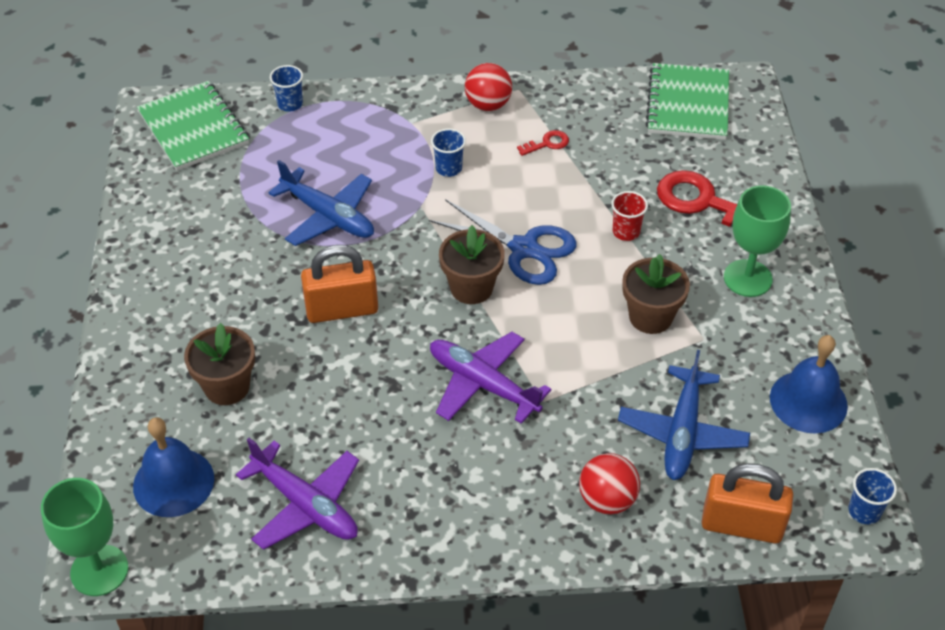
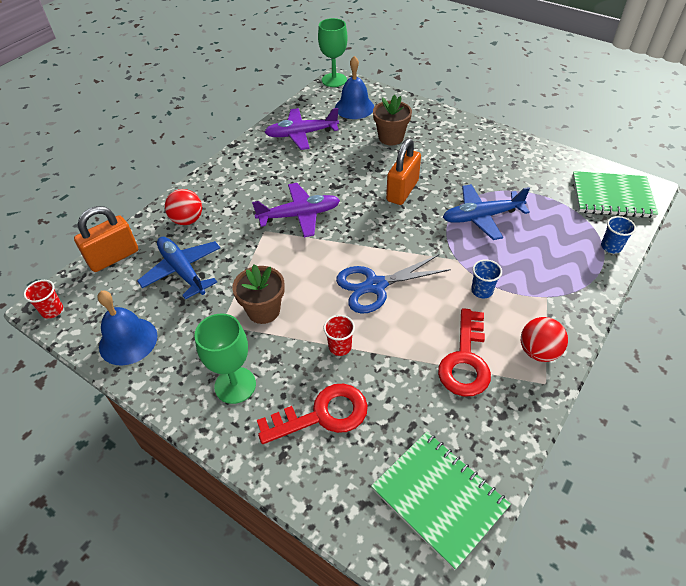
camera: 130 degrees right, 0 degrees up
brown flower pot [439,225,505,304] -> none
red key [517,130,569,156] -> red key [438,308,491,396], size x2.12
blue cup [848,468,897,524] -> red cup [24,280,63,319]

